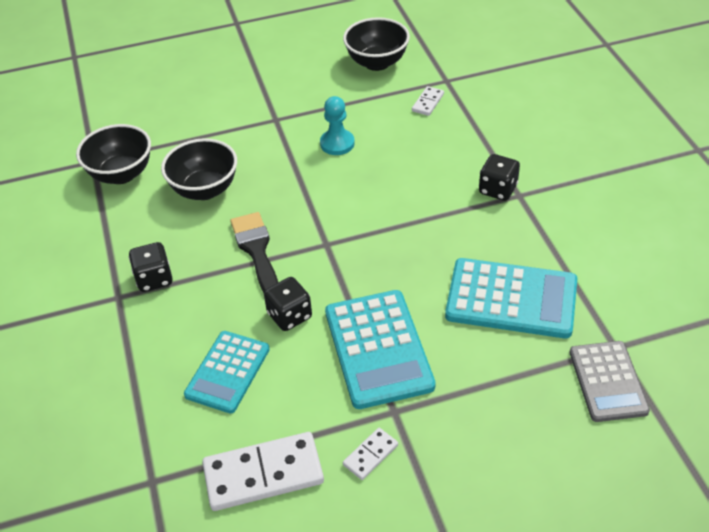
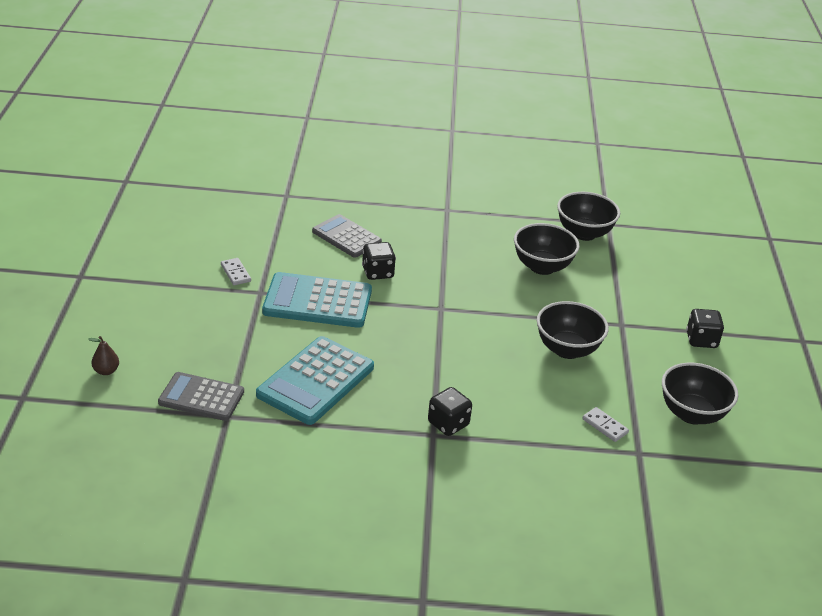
camera: 105 degrees right, 10 degrees down
black dice [129,242,173,292] -> black dice moved to [686,309,724,348]
turquoise calculator [184,331,270,413] -> grey calculator [312,214,382,258]
white domino [202,432,324,511] -> none
black brush [231,212,278,293] -> none
turquoise pawn [320,96,355,155] -> black bowl [537,301,609,359]
none -> brown pear [88,336,119,375]

